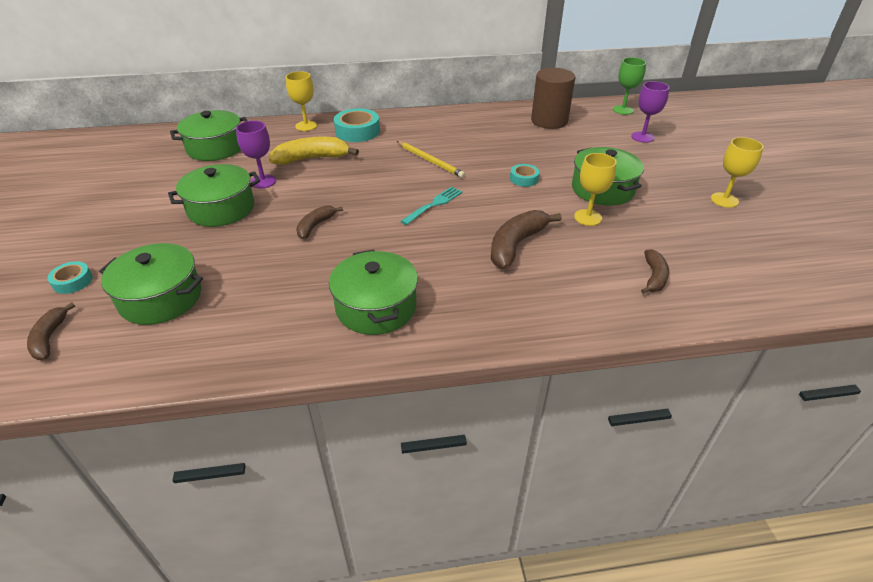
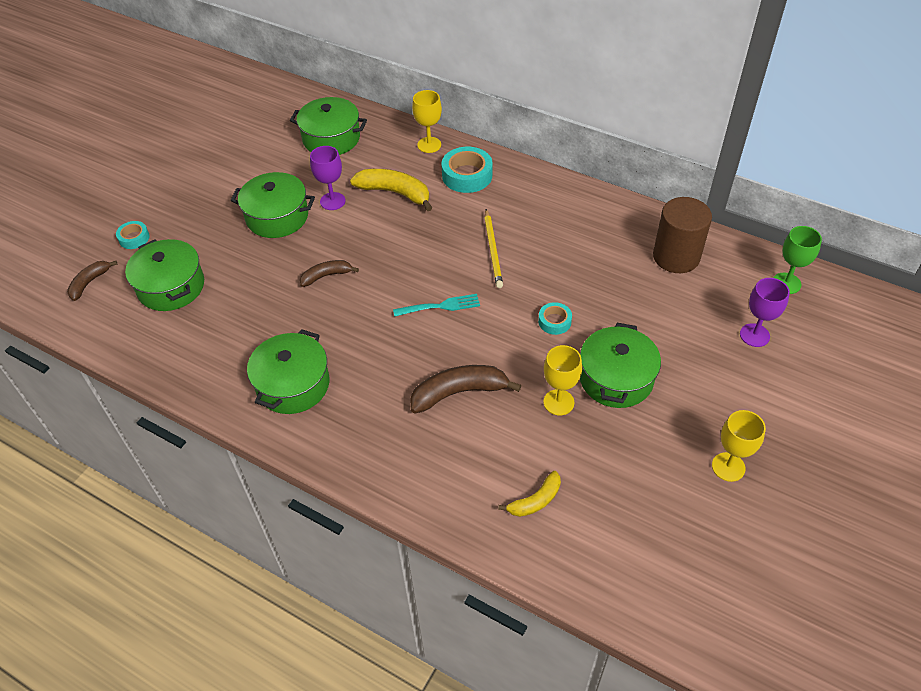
camera: 40 degrees right, 10 degrees up
brown banana [641,249,669,294] -> yellow banana [498,471,561,517]

